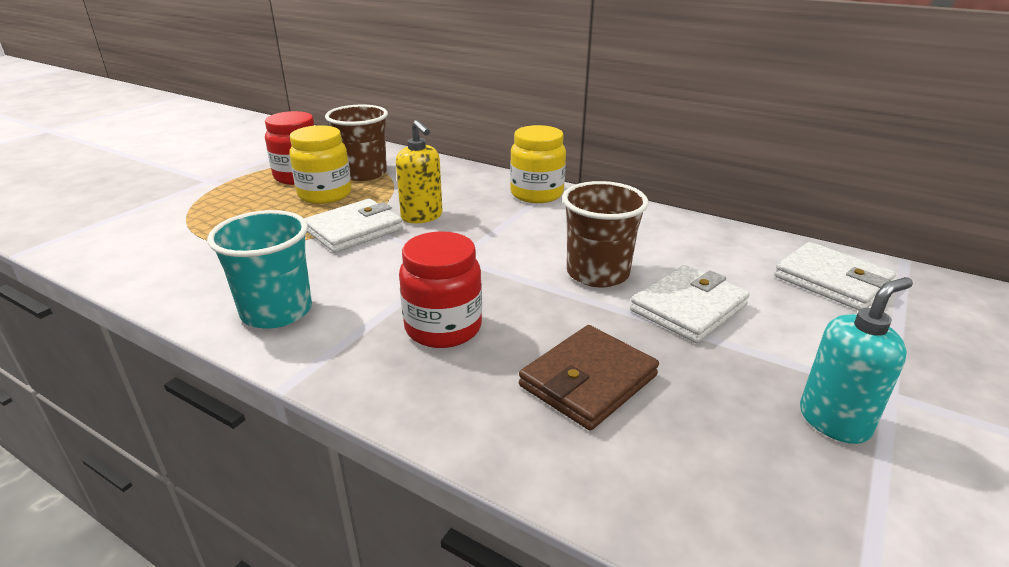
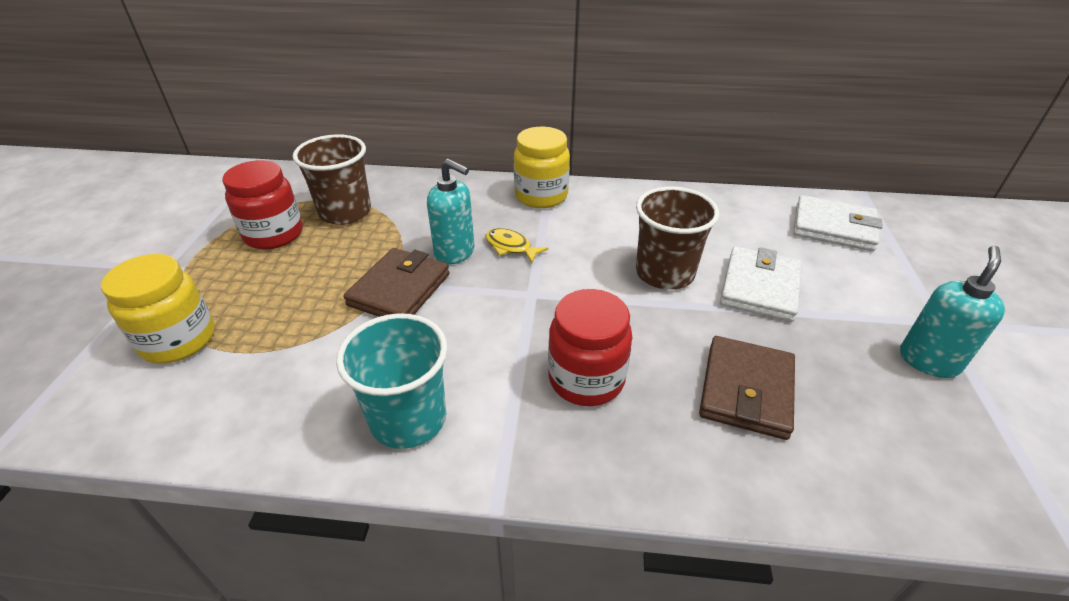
camera: 25 degrees left, 10 degrees up
yellow jar [289,125,352,204] -> yellow jar moved to [101,254,215,364]
white wallet [304,199,403,253] -> brown wallet [343,248,450,317]
yellow soap dispenser [396,120,443,223] -> turquoise soap dispenser [427,159,475,265]
none -> yellow fish [486,228,548,263]

